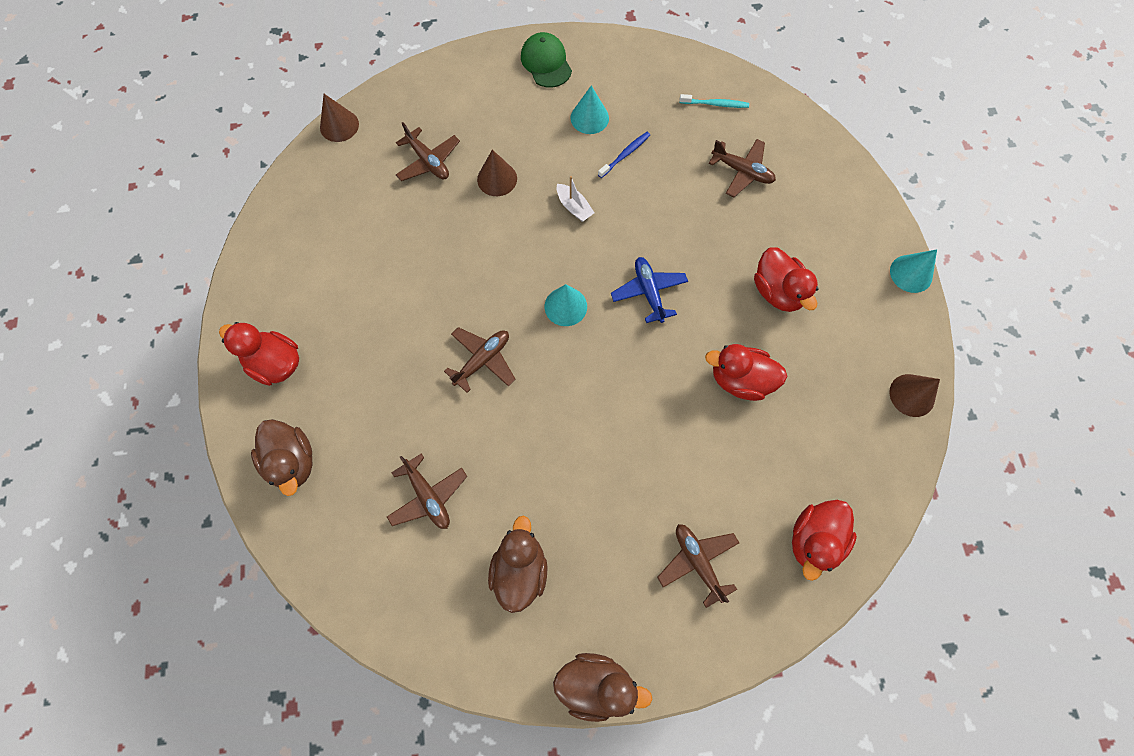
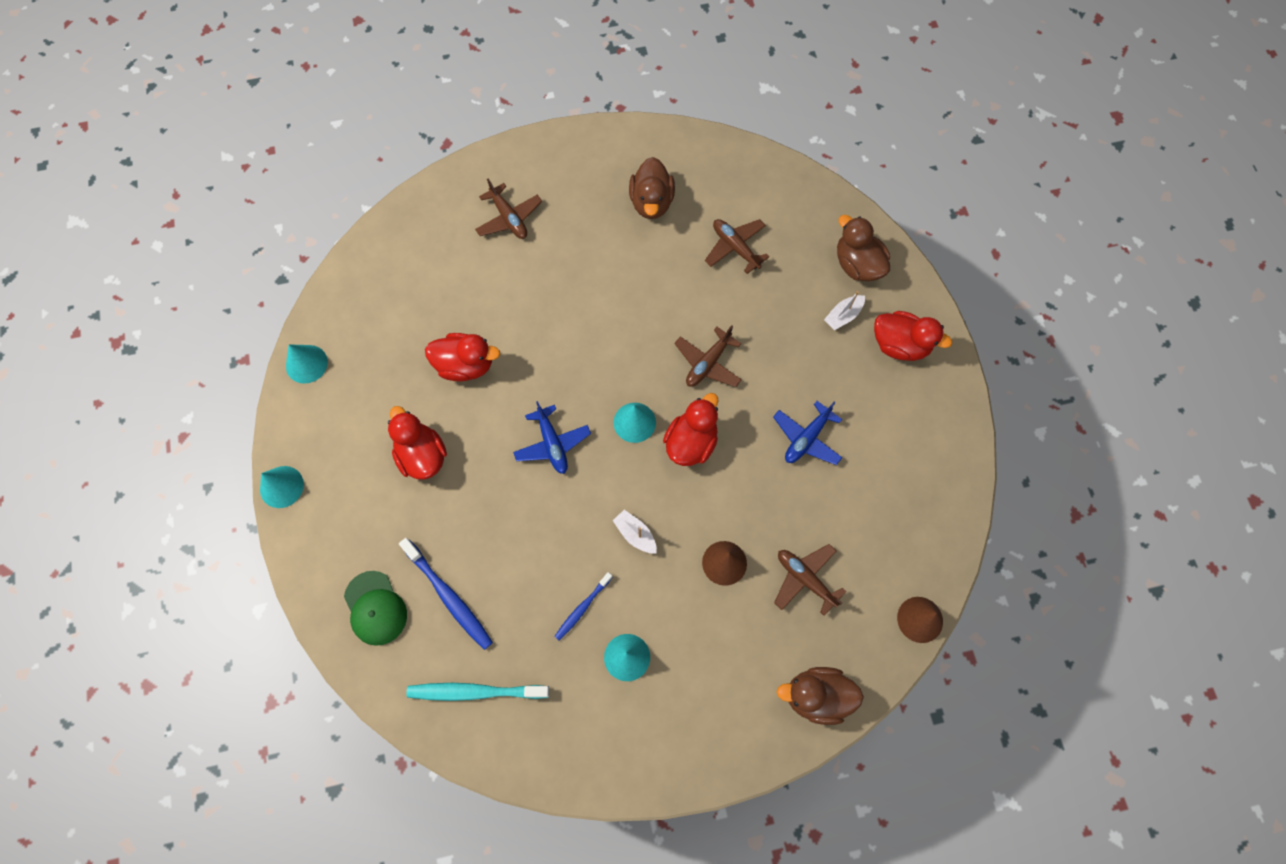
camera: 175 degrees right, 0 degrees up
green cap [521,32,572,88] -> green cap moved to [344,571,407,646]
brown duck [553,653,652,722] -> brown duck moved to [777,667,864,725]
turquoise toothbrush [679,94,749,108] -> turquoise toothbrush [406,683,550,701], size x1.67
brown plane [709,139,776,197] -> blue toothbrush [399,538,493,650]
red duck [792,500,857,581] -> red duck moved to [663,393,718,466]
brown cone [889,374,940,417] -> turquoise cone [286,344,328,384]
none -> blue plane [773,401,842,465]
none -> white boat [824,291,865,330]

